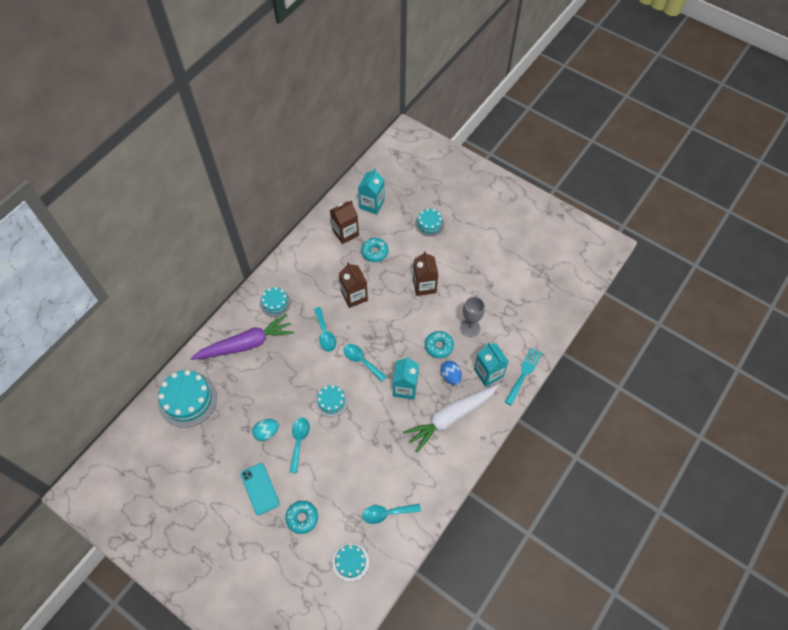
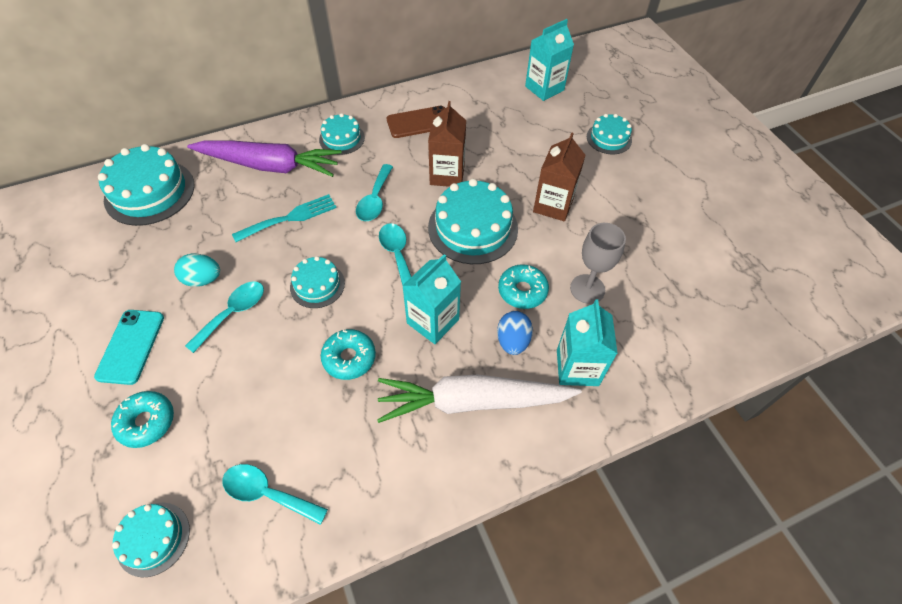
camera: 30 degrees right, 5 degrees down
brown carton [330,200,359,244] -> none
turquoise donut [361,238,388,262] -> turquoise donut moved to [321,329,376,380]
turquoise fork [505,348,542,406] -> turquoise fork moved to [232,194,336,242]
none -> brown phone [387,106,445,138]
none -> turquoise cake [428,179,518,264]

